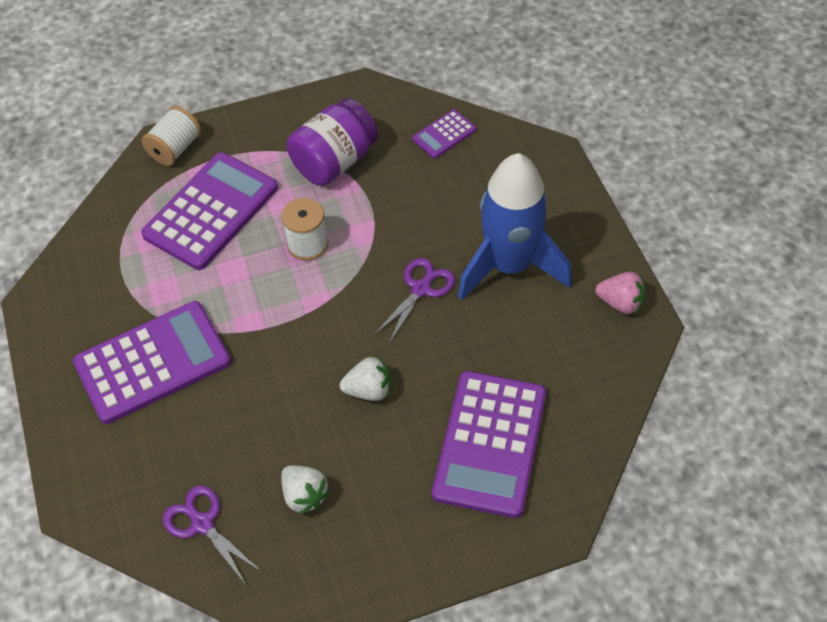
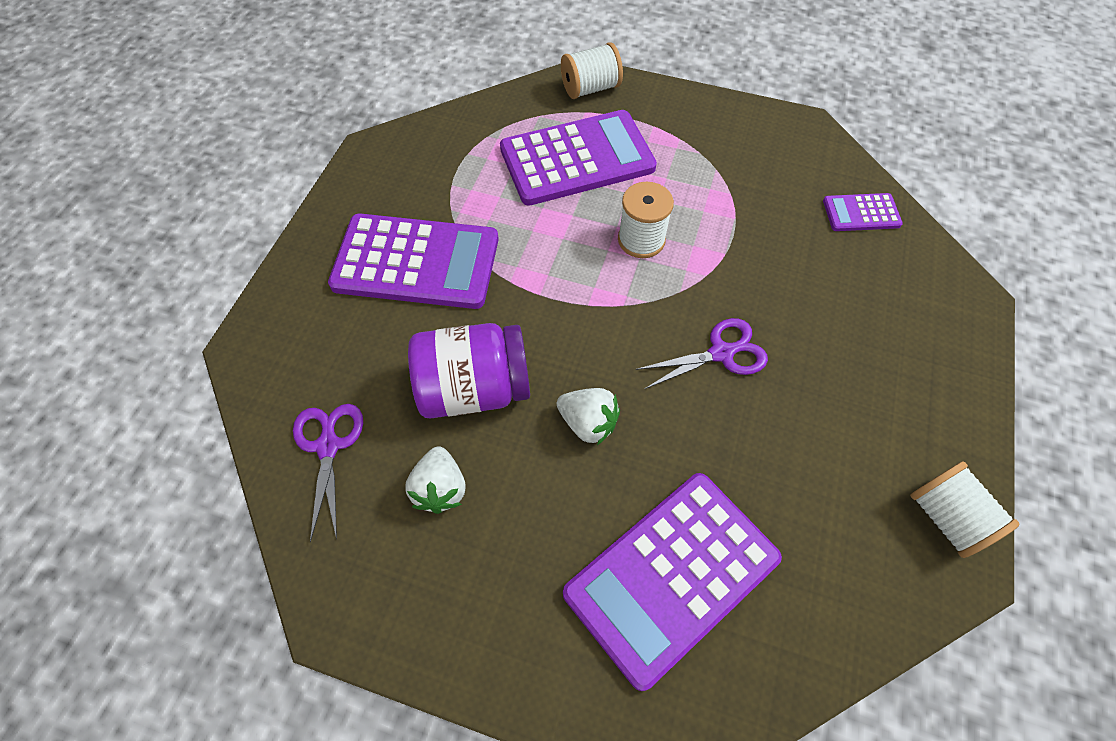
camera: 35 degrees right, 5 degrees up
purple jar [287,98,378,186] -> purple jar moved to [408,323,530,419]
blue rocket [458,153,572,301] -> none
pink strawberry [595,272,646,314] -> white spool [910,461,1019,558]

